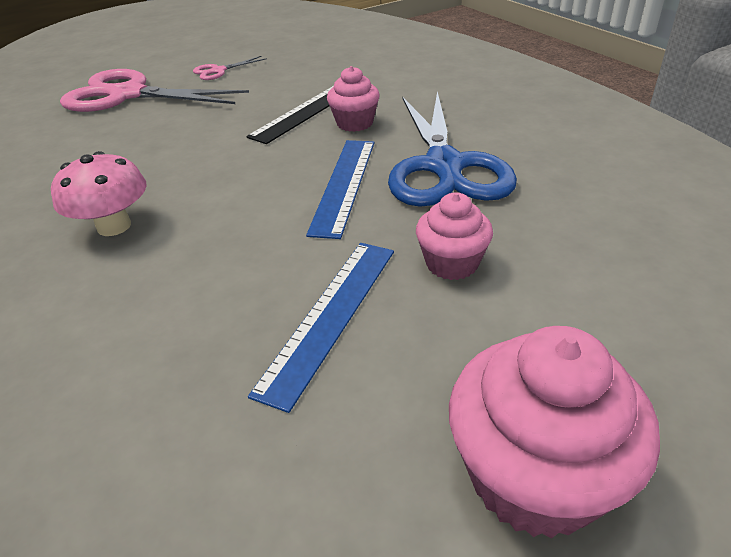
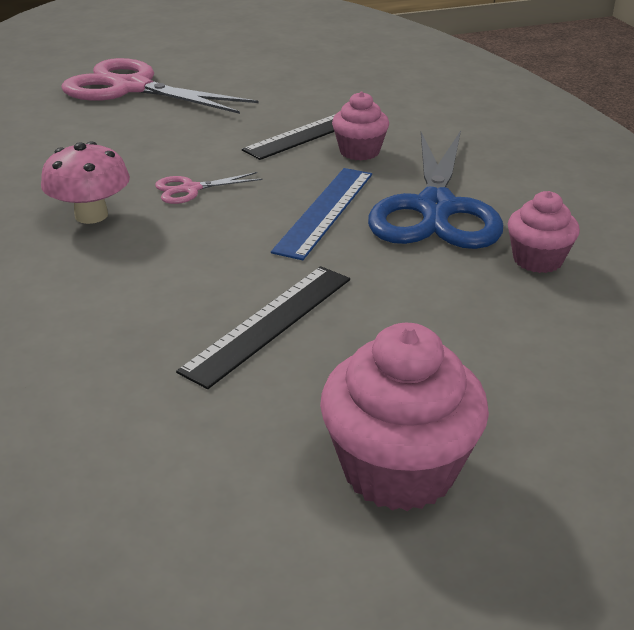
camera: 10 degrees right, 5 degrees down
pink scissors [193,56,267,80] -> pink scissors moved to [155,172,263,204]
blue ruler [248,243,394,413] -> black ruler [176,266,350,389]
pink cupcake [416,193,493,280] -> pink cupcake moved to [508,191,580,273]

